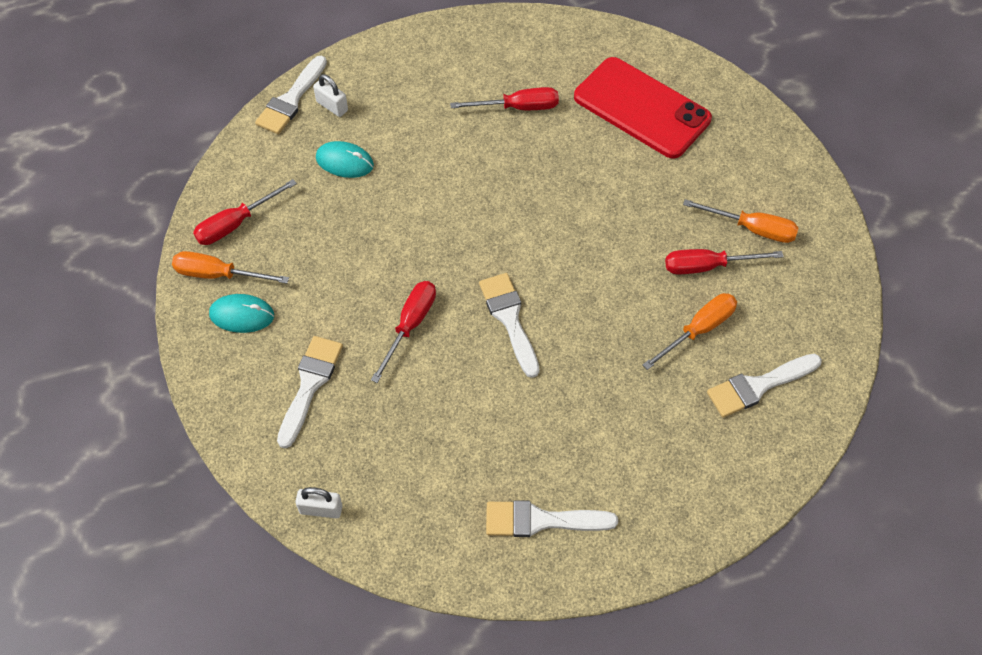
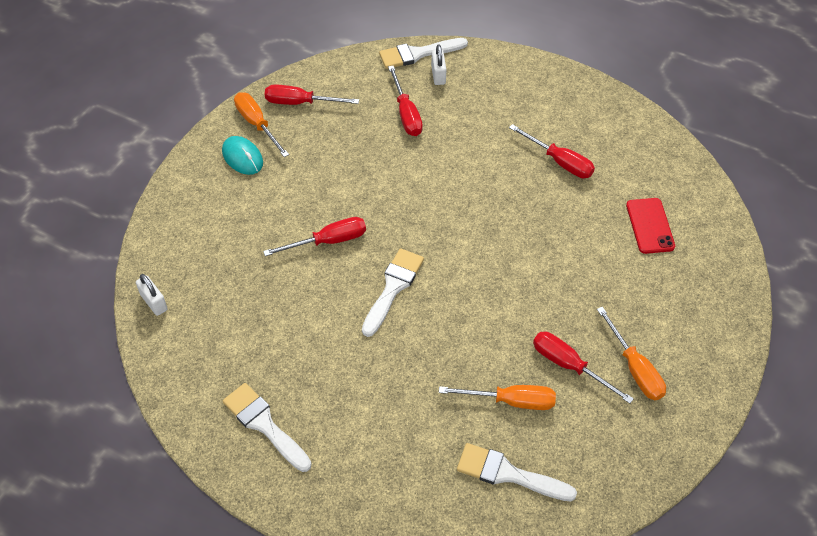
camera: 45 degrees right, 5 degrees down
white brush [277,336,343,448] -> none
turquoise mouse [316,141,374,178] -> red screwdriver [388,66,423,136]
red phone [574,57,712,159] -> red phone [626,198,675,254], size x0.53

